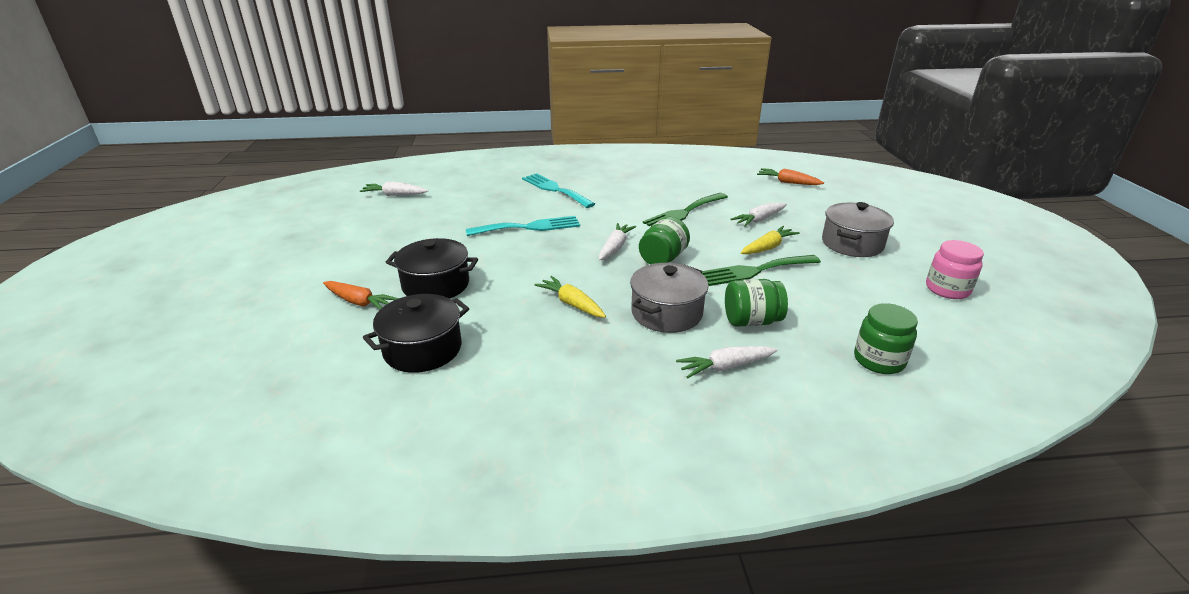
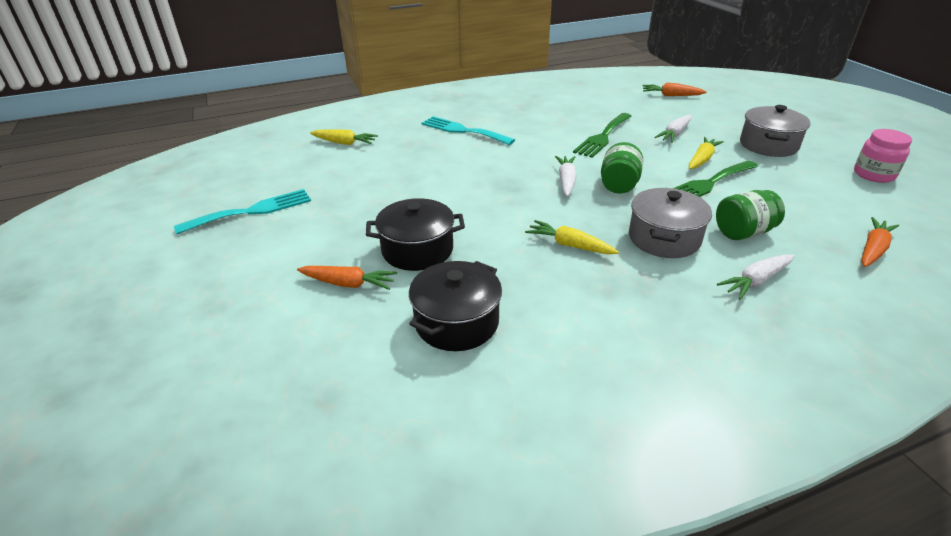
camera: 15 degrees left, 5 degrees up
white carrot [360,181,428,196] -> none
turquoise fork [466,216,580,236] -> turquoise fork moved to [174,189,311,234]
green jar [854,303,918,374] -> orange carrot [861,217,899,267]
none -> yellow carrot [310,130,378,145]

